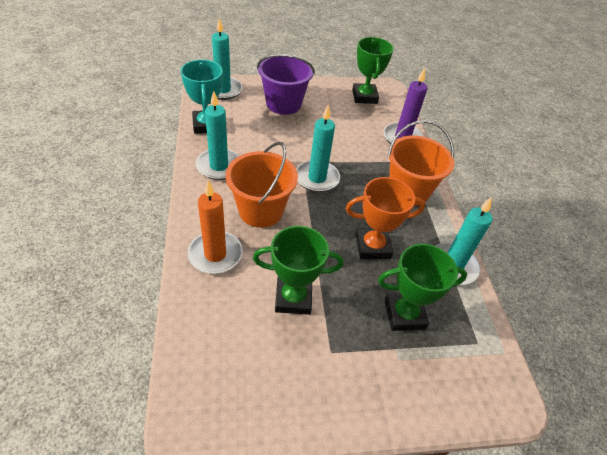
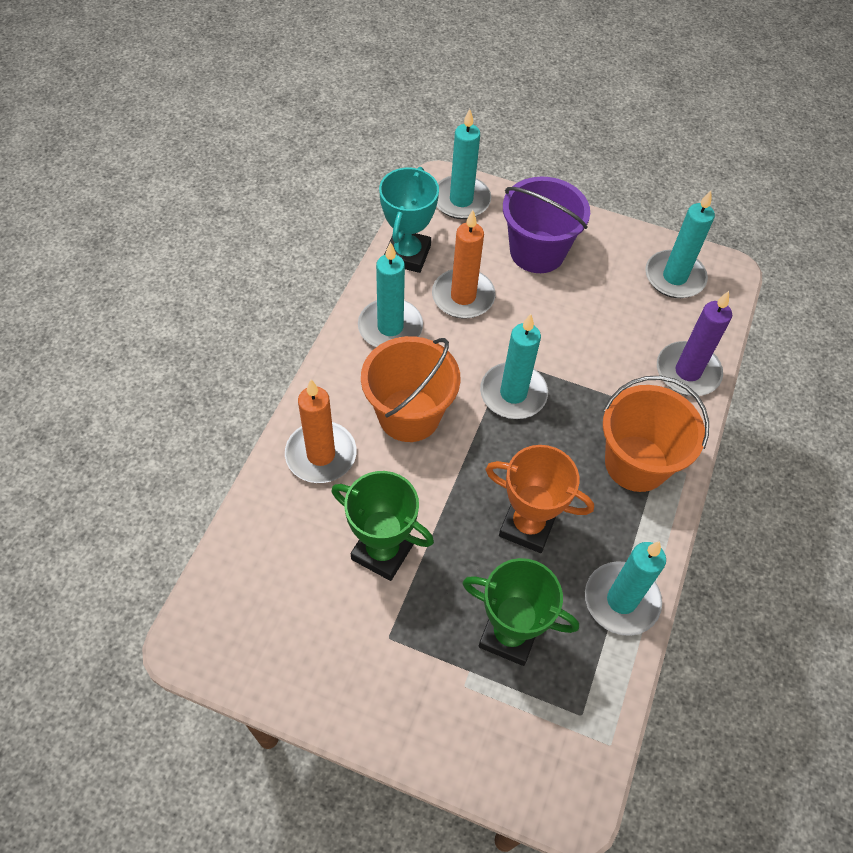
camera: 30 degrees right, 10 degrees up
green trophy [352,37,394,104] -> turquoise candle [645,191,715,298]
none -> orange candle [432,210,496,319]

